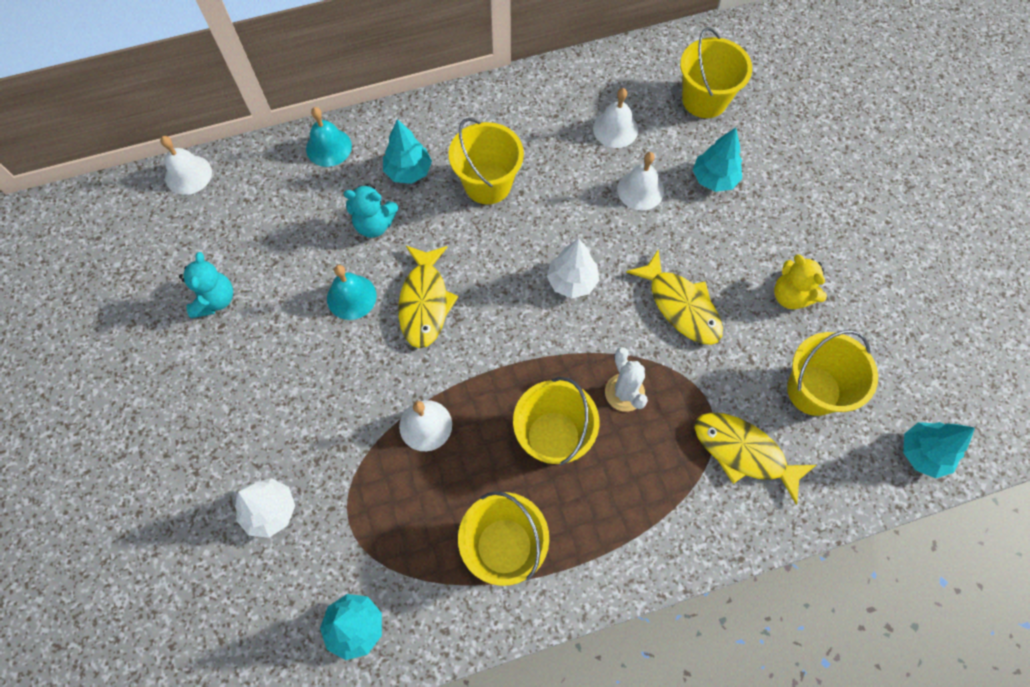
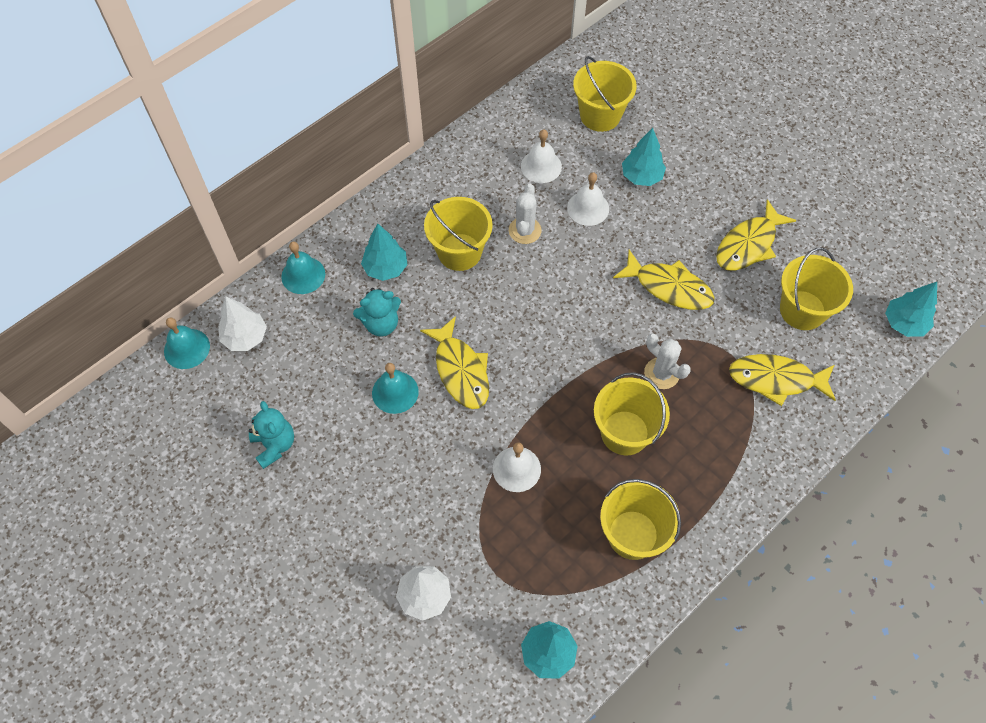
camera: 25 degrees left, 5 degrees down
white bell [160,136,212,195] -> turquoise bell [164,317,210,369]
white tree [547,238,599,299] -> white tree moved to [219,296,267,351]
yellow teddy bear [774,254,827,309] -> yellow fish [716,200,796,270]
none -> white cactus [509,184,542,244]

